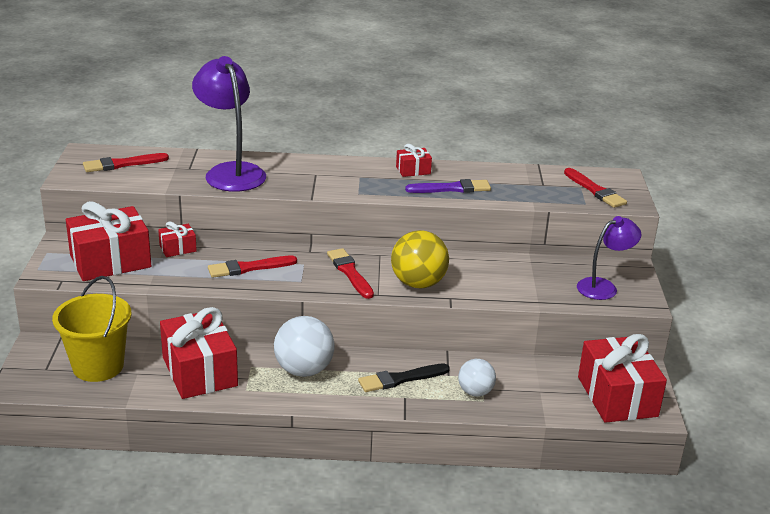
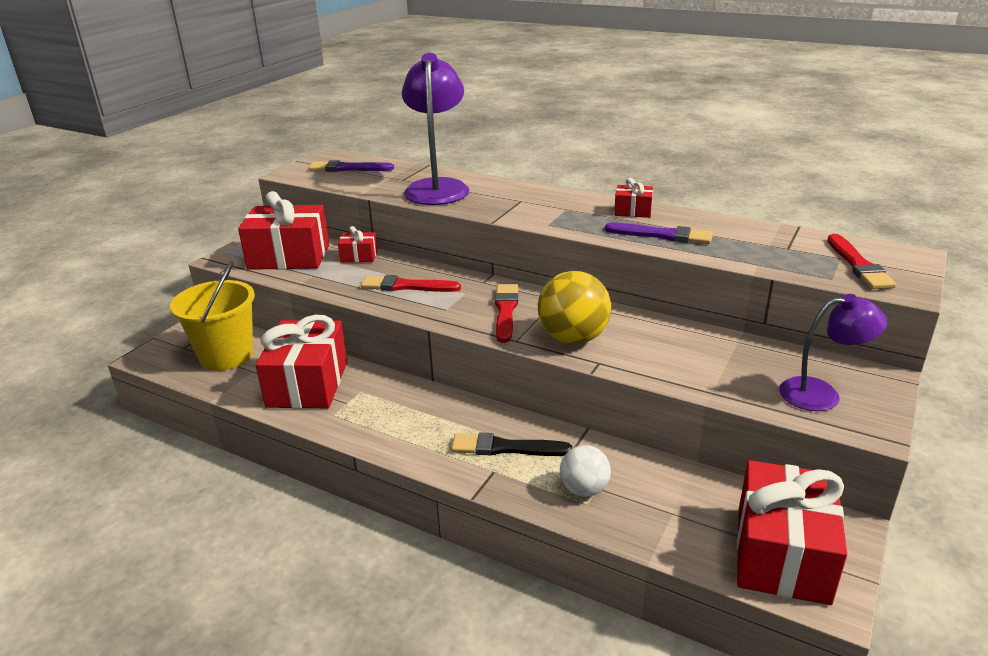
camera: 30 degrees right, 0 degrees up
red brush [83,153,169,172] -> purple brush [308,160,394,172]
white ball [274,316,335,377] -> none

